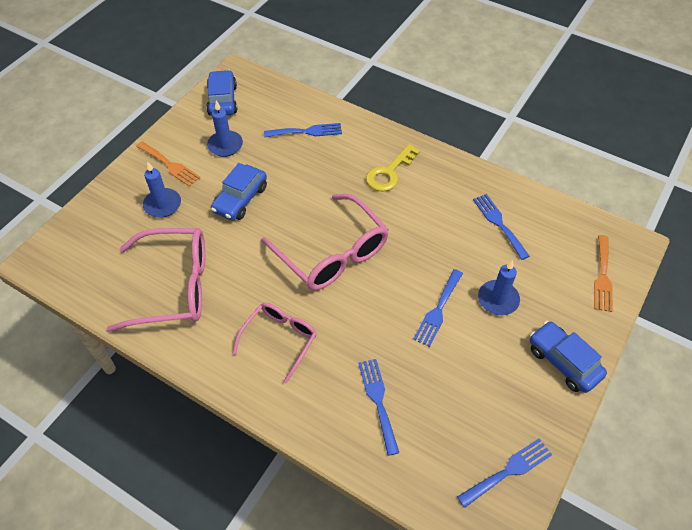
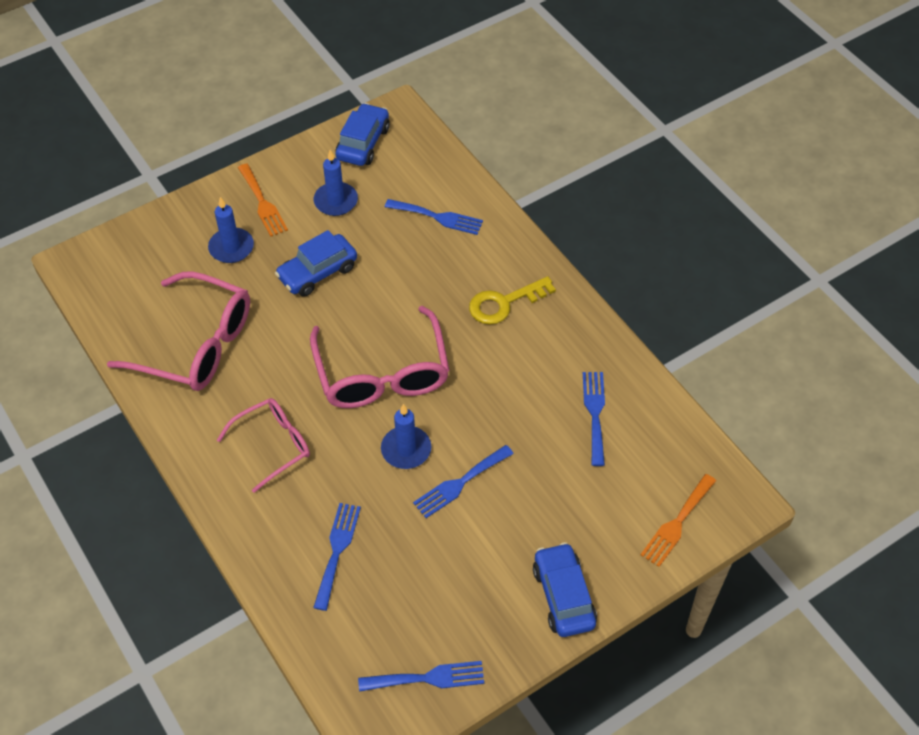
camera: 25 degrees right, 0 degrees up
blue candle [478,260,520,315] -> blue candle moved to [381,404,431,469]

